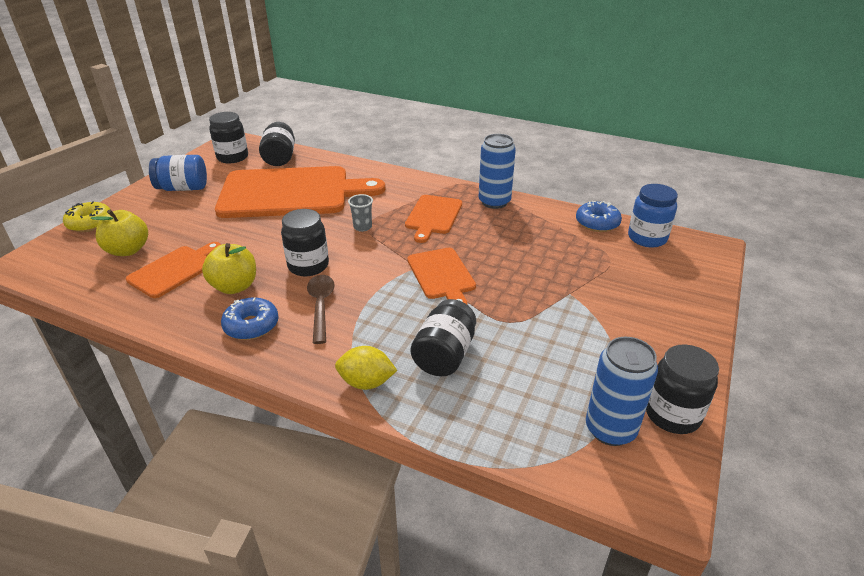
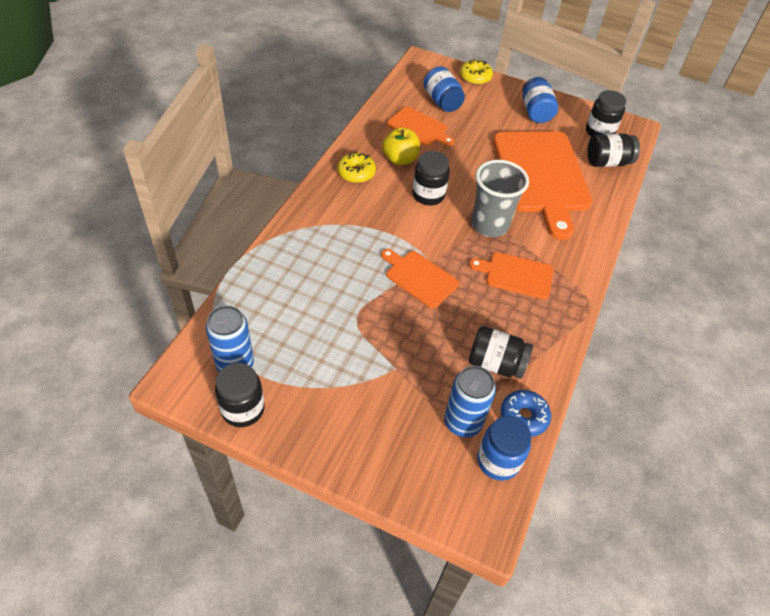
camera: 85 degrees right, 15 degrees up
yellow apple [91,209,148,256] -> blue jar [424,66,465,112]
blue donut [221,297,279,340] -> yellow donut [337,152,376,183]
brown spoon [307,275,335,344] -> none
yellow lemon [335,346,397,390] -> none
grey cup [348,194,373,232] -> grey cup [472,160,529,237], size x2.27
orange cutting board [407,248,476,304] -> orange cutting board turned 60 degrees clockwise [381,249,459,308]
black jar [411,299,476,376] -> black jar moved to [469,326,533,379]
blue can [479,134,516,209] -> blue can moved to [444,366,496,437]

